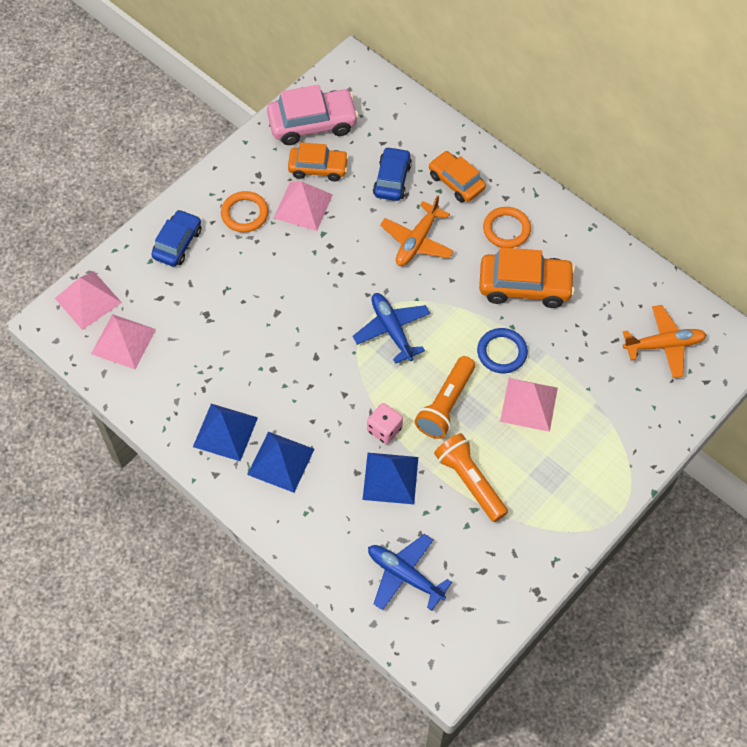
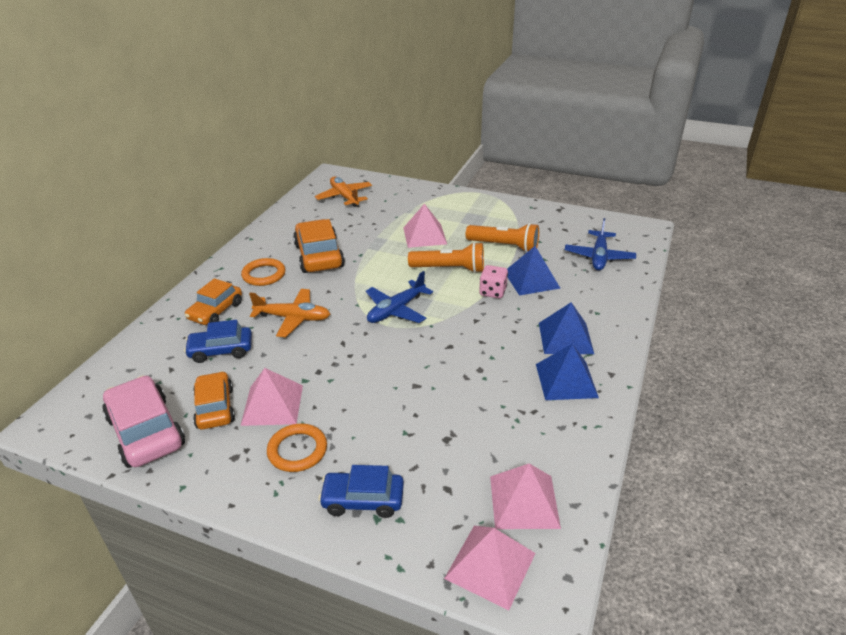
camera: 110 degrees left, 25 degrees down
orange flashlight [434,433,508,522] -> orange flashlight turned 105 degrees counterclockwise [466,223,539,253]
blue ring [477,328,528,373] -> none

